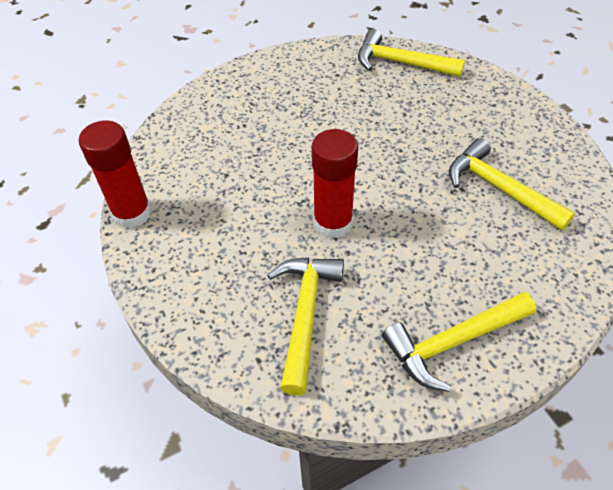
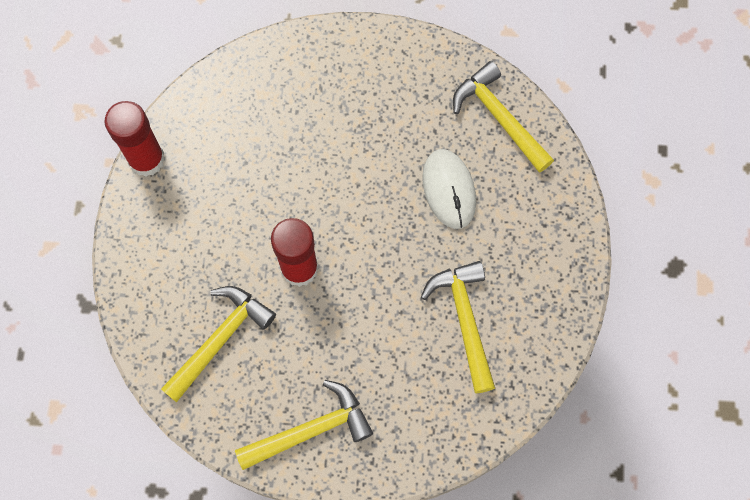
camera: 30 degrees right, 20 degrees up
yellow hammer [382,292,536,392] -> yellow hammer turned 150 degrees clockwise [235,380,373,470]
none -> white mouse [422,149,476,229]

